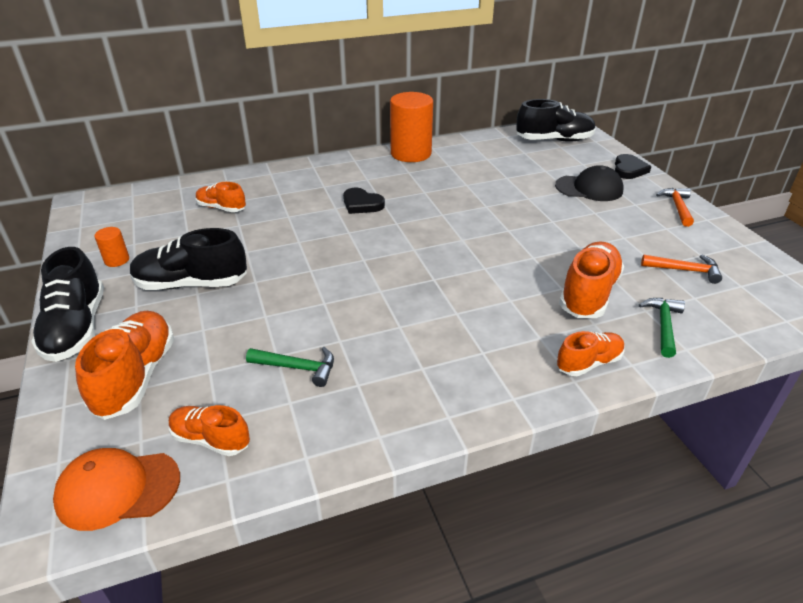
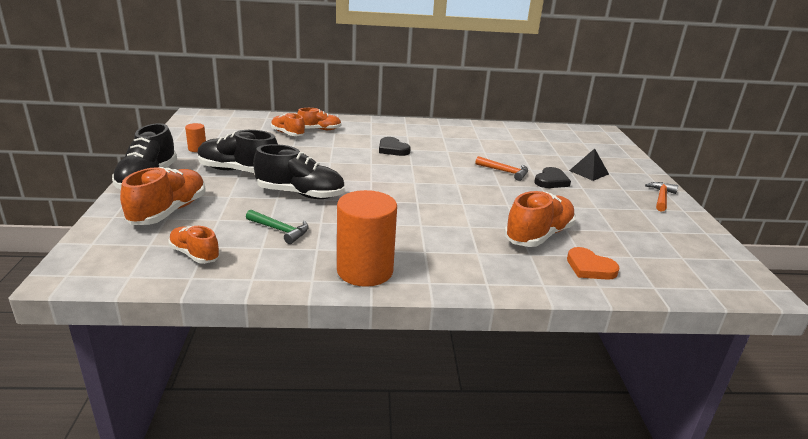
camera: 15 degrees right, 10 degrees down
orange cap [53,448,180,531] -> none
orange cylinder [390,92,433,162] -> orange cylinder moved to [337,190,397,287]
black shoe [516,99,596,142] -> black shoe moved to [253,144,345,199]
black cap [555,165,623,201] -> black pyramid [569,148,609,181]
orange shoe [556,331,625,376] -> orange shoe moved to [297,108,342,130]
black heart [615,154,651,179] -> black heart moved to [534,167,571,188]
green hammer [639,298,685,358] -> orange heart [567,247,620,280]
orange hammer [641,255,722,284] -> orange hammer moved to [475,156,528,181]

